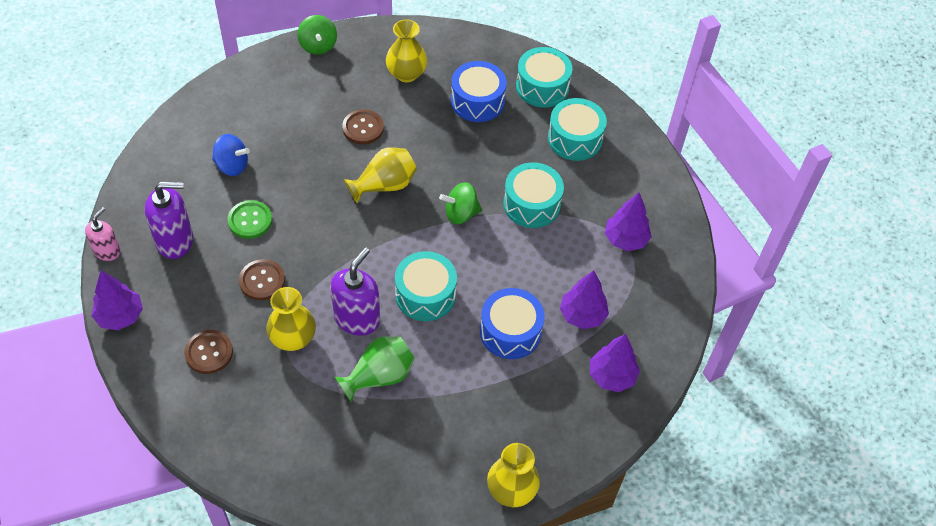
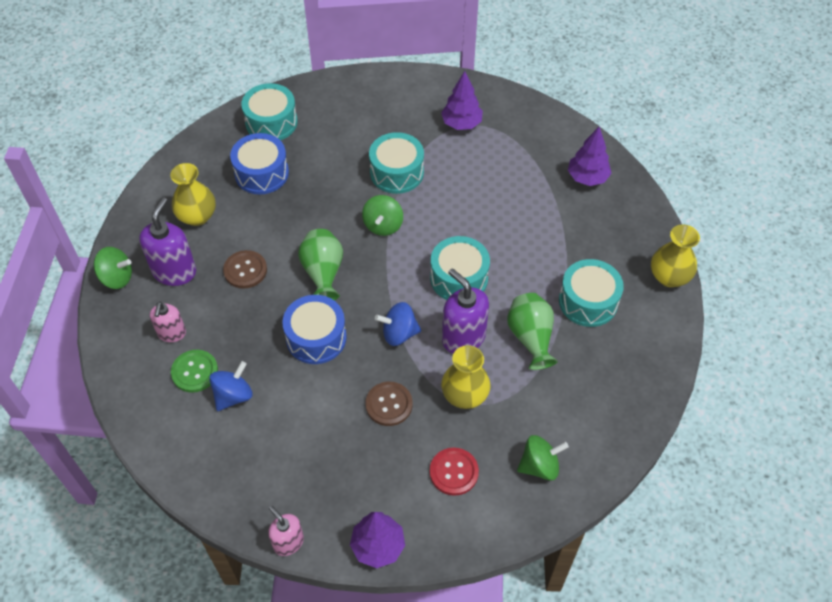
camera: 65 degrees left, 0 degrees up
purple soap dispenser [145,182,193,259] -> purple soap dispenser moved to [139,197,196,286]
brown button [184,330,233,374] -> red button [430,447,479,496]
green button [227,200,272,239] -> green button moved to [171,350,218,393]
yellow vase [344,147,417,204] -> green vase [298,229,343,300]
blue drum [480,288,545,359] -> blue drum moved to [282,295,347,364]
turquoise drum [548,98,607,161] -> turquoise drum moved to [559,259,624,327]
purple tree [560,270,609,329] -> none
none -> pink soap dispenser [150,302,186,342]
none -> blue spinning top [375,302,421,346]
none -> green spinning top [517,435,569,481]

